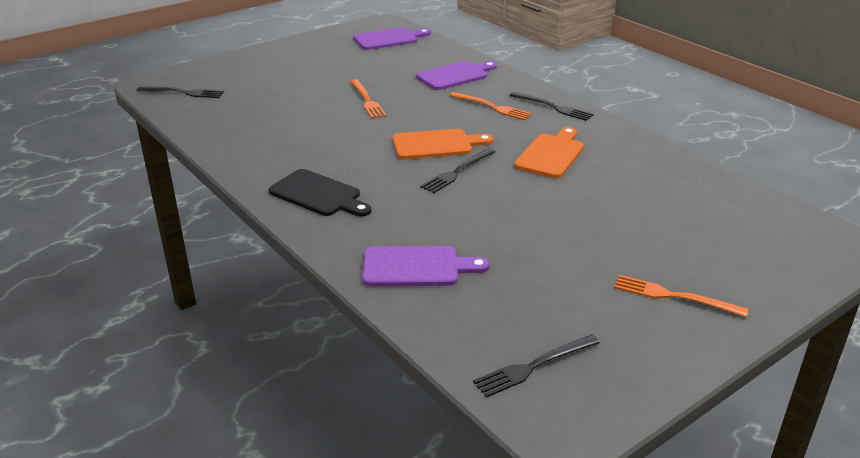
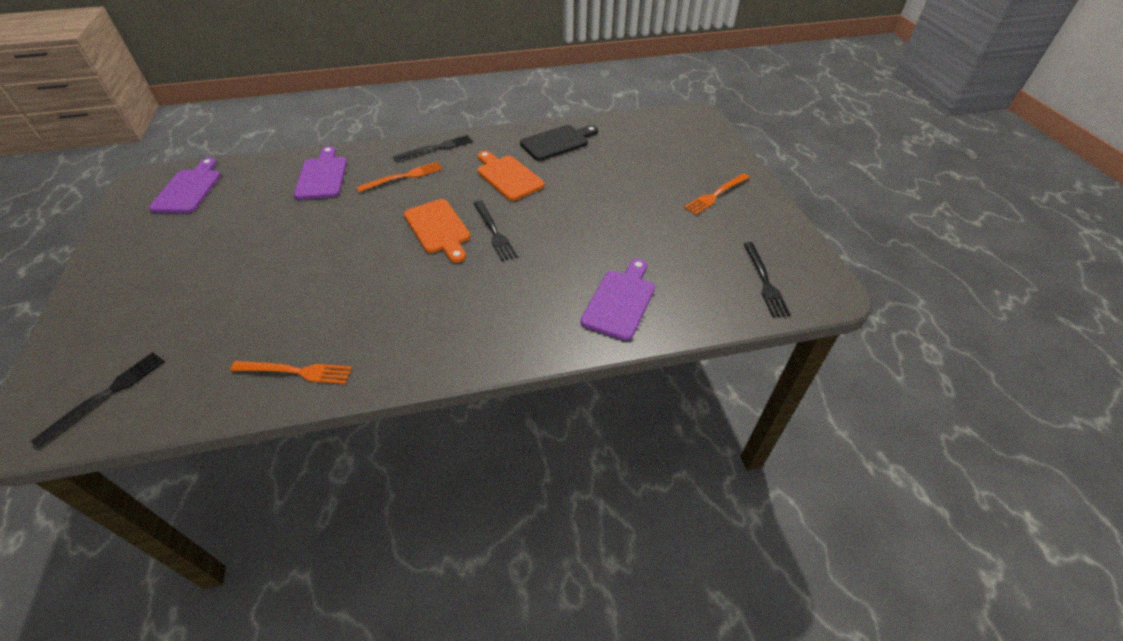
camera: 65 degrees left, 15 degrees up
black cutting board [269,169,371,217] -> black cutting board moved to [520,125,598,161]
orange fork [350,79,387,118] -> orange fork moved to [230,361,352,384]
orange cutting board [393,129,493,159] -> orange cutting board turned 135 degrees clockwise [404,199,471,263]

